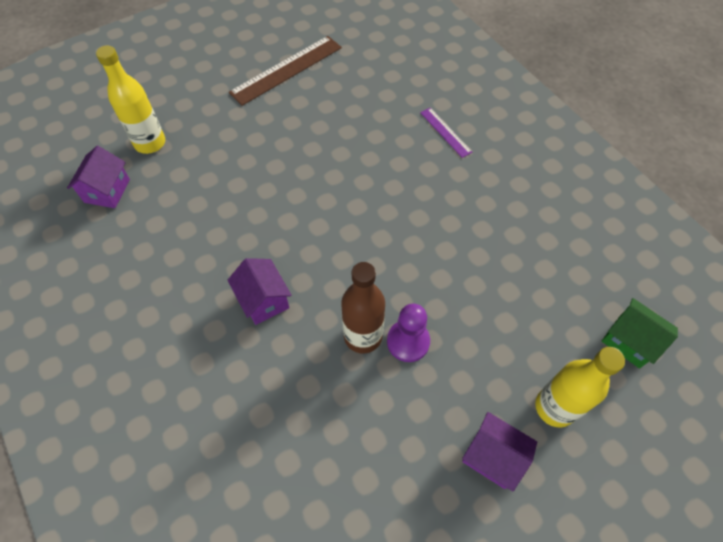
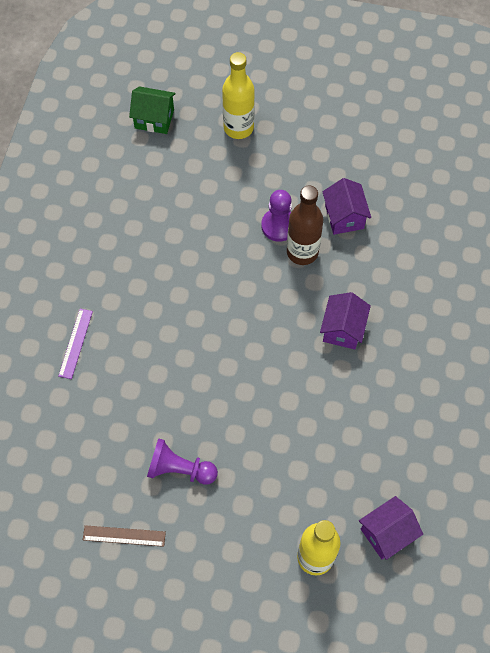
camera: 135 degrees left, 5 degrees up
brown ruler [229,36,342,106] -> brown ruler [83,525,166,547], size x0.52
purple house [462,412,537,491] -> purple house moved to [322,178,371,235]
green house [602,298,678,368] -> green house turned 75 degrees counterclockwise [129,86,176,134]
none -> purple pawn [147,438,218,485]

